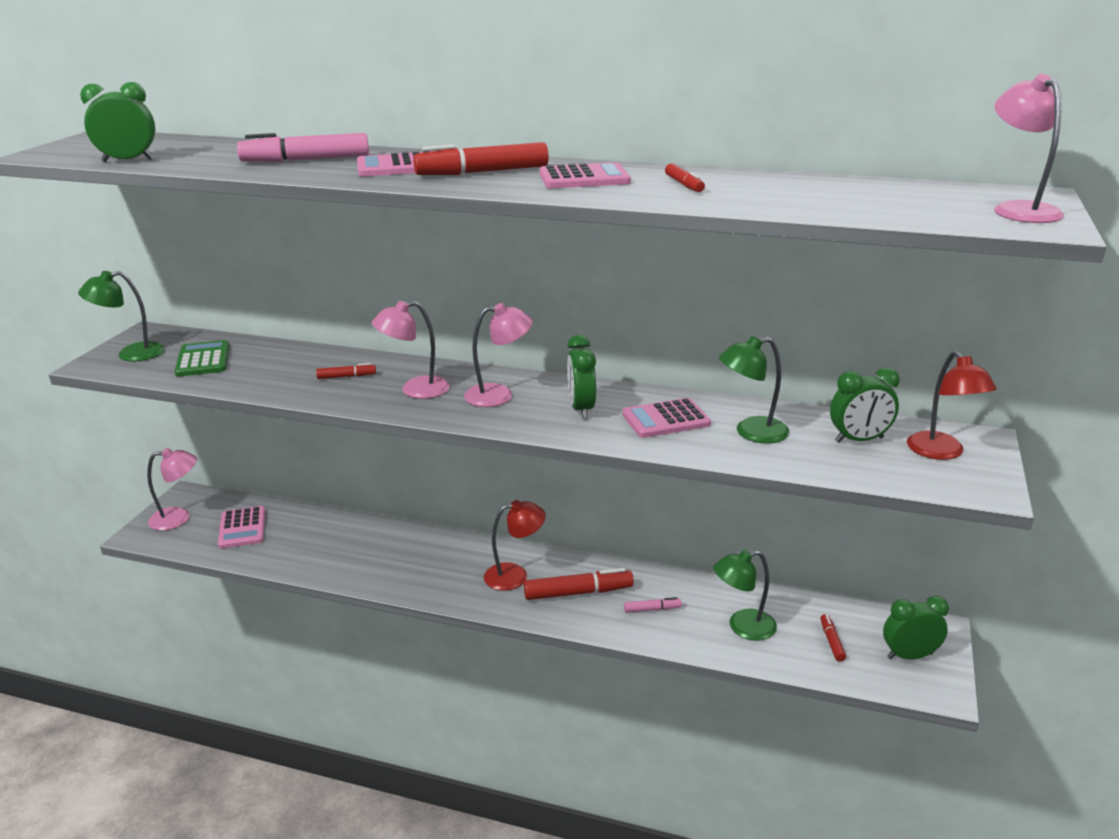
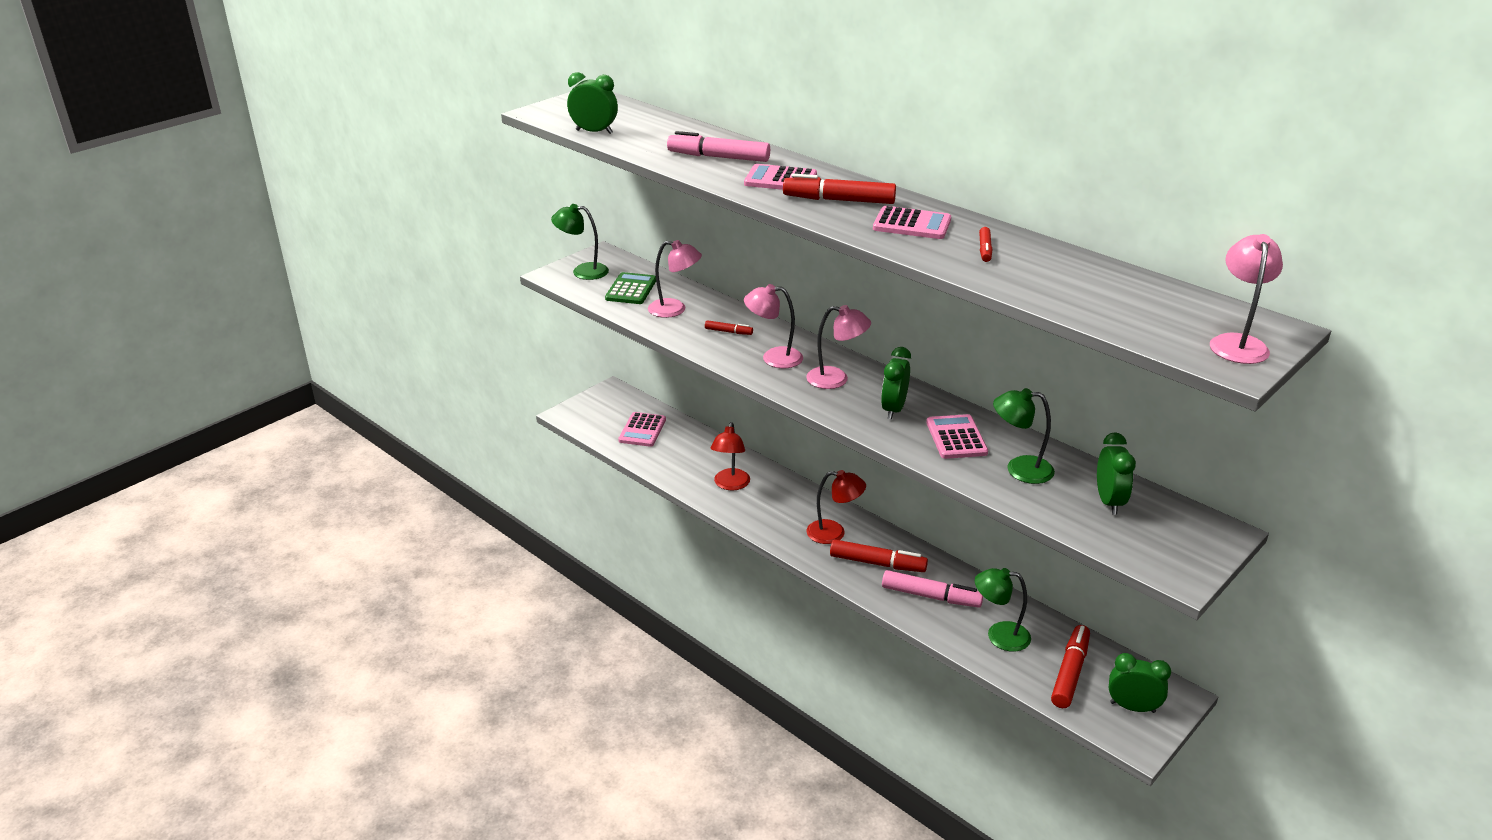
camera: 25 degrees right, 5 degrees up
pink lamp [147,448,197,531] -> pink lamp moved to [648,240,702,318]
pink calculator [622,398,711,438] -> pink calculator turned 75 degrees clockwise [926,414,988,459]
pink marker [624,597,682,613] -> pink marker [882,570,983,608], size x1.95
red marker [821,614,846,662] -> red marker [1051,625,1090,708], size x1.95
green clock [830,367,900,443] -> green clock turned 105 degrees counterclockwise [1097,432,1136,515]
red lamp [907,351,997,460] -> red lamp moved to [711,422,750,490]

